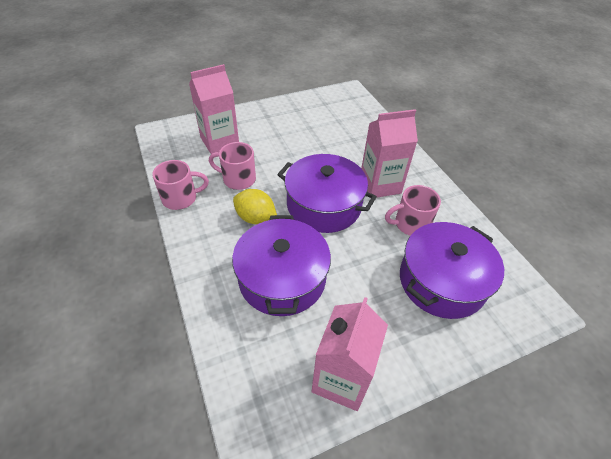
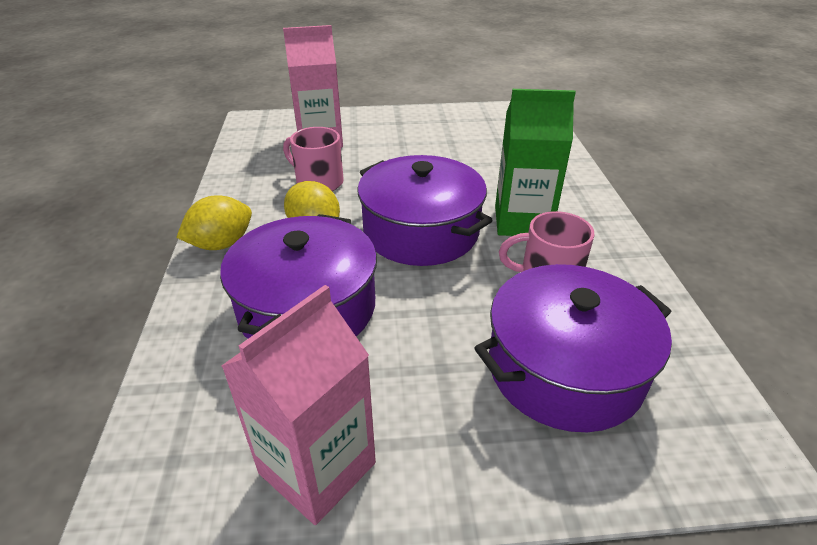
camera: 20 degrees right, 10 degrees down
pink mug [152,160,209,210] -> none
pink carton [361,109,418,198] -> green carton [495,89,576,236]
none -> yellow lemon [176,195,252,250]

